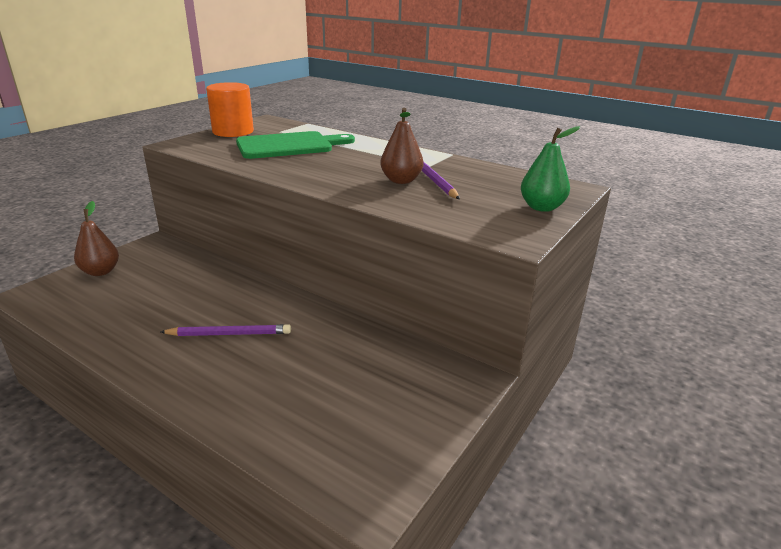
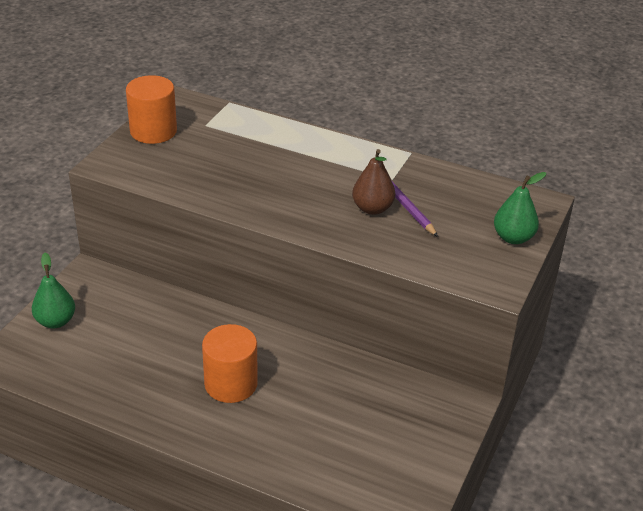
camera: 10 degrees left, 10 degrees up
brown pear [74,201,119,276] -> green pear [32,252,75,328]
purple pencil [160,324,291,336] -> orange cylinder [202,324,258,403]
green cutting board [236,131,355,159] -> none

